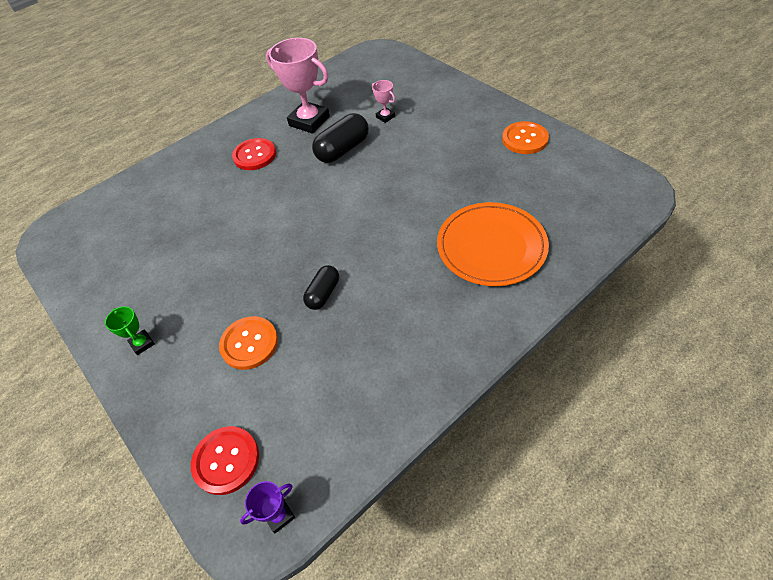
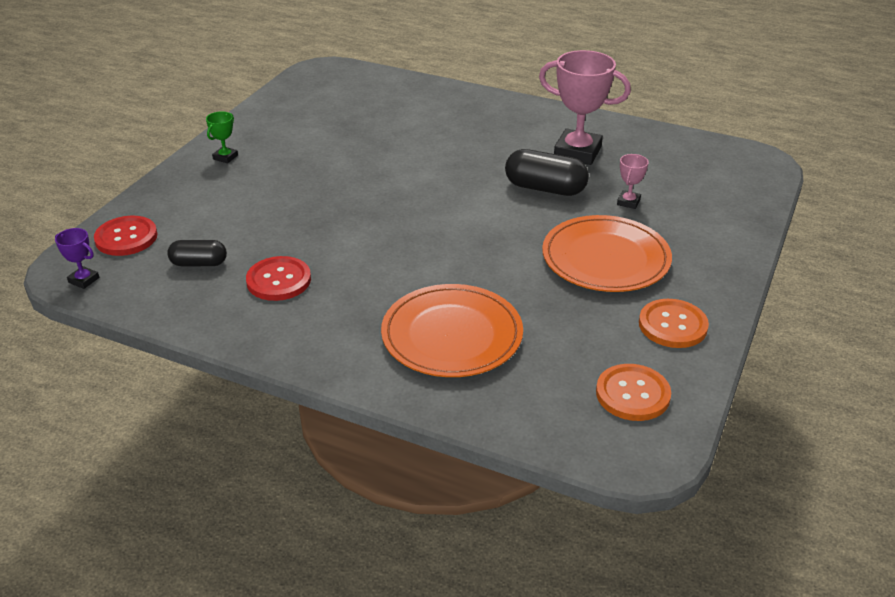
camera: 60 degrees right, 15 degrees down
orange button [219,316,278,370] -> orange button moved to [596,364,671,421]
red button [232,138,276,170] -> red button moved to [246,256,311,301]
pink trophy [266,38,330,134] -> pink trophy turned 75 degrees counterclockwise [539,50,631,165]
black capsule [303,265,339,310] -> black capsule moved to [167,240,227,266]
none -> orange plate [542,215,672,292]

